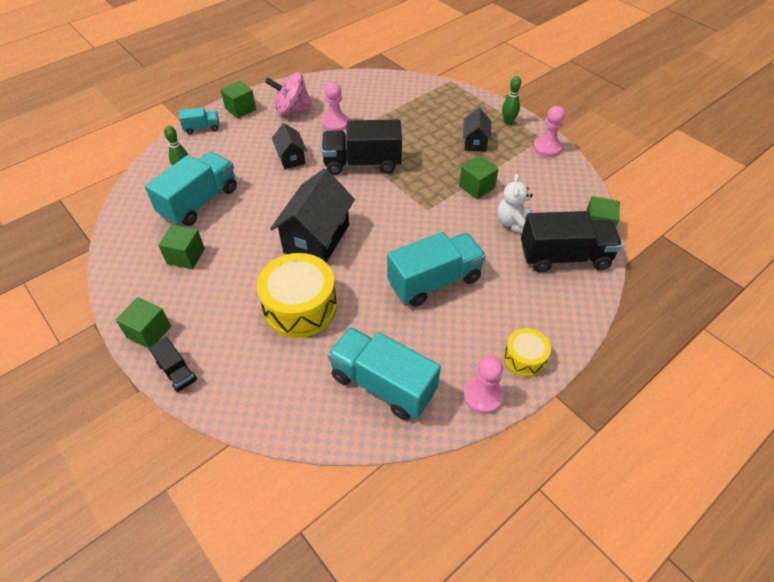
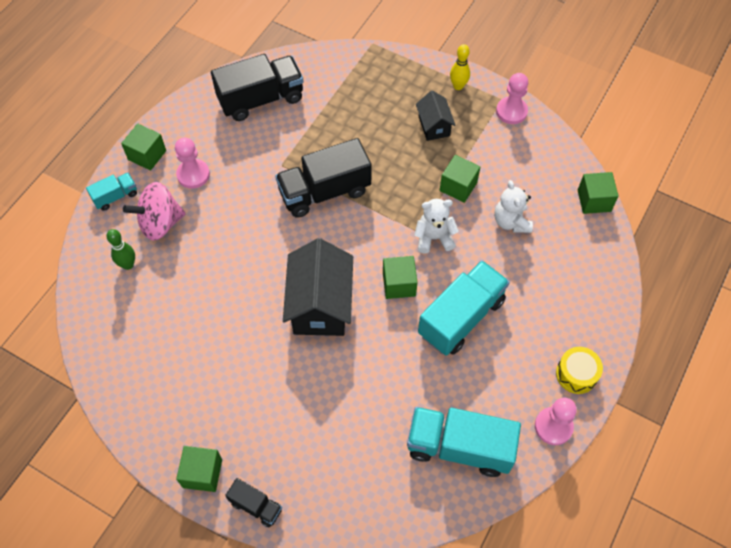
camera: 20 degrees left, 10 degrees up
turquoise truck [145,151,237,226] -> none
green cube [158,225,205,269] -> green cube moved to [383,256,418,299]
yellow drum [256,253,337,338] -> none
pink spinning top [265,72,313,115] -> pink spinning top moved to [123,182,186,240]
black house [272,123,307,169] -> none
pink pawn [322,82,349,131] -> pink pawn moved to [175,138,210,189]
green bowling pin [502,76,521,124] -> yellow bowling pin [450,44,470,90]
black truck [521,211,622,273] -> black truck moved to [211,54,304,121]
none -> white teddy bear [414,199,459,254]

